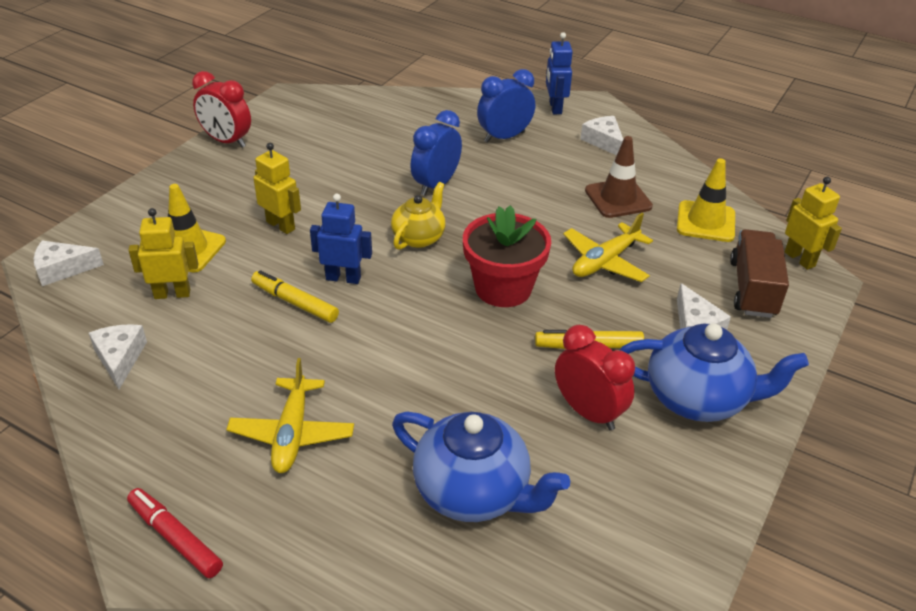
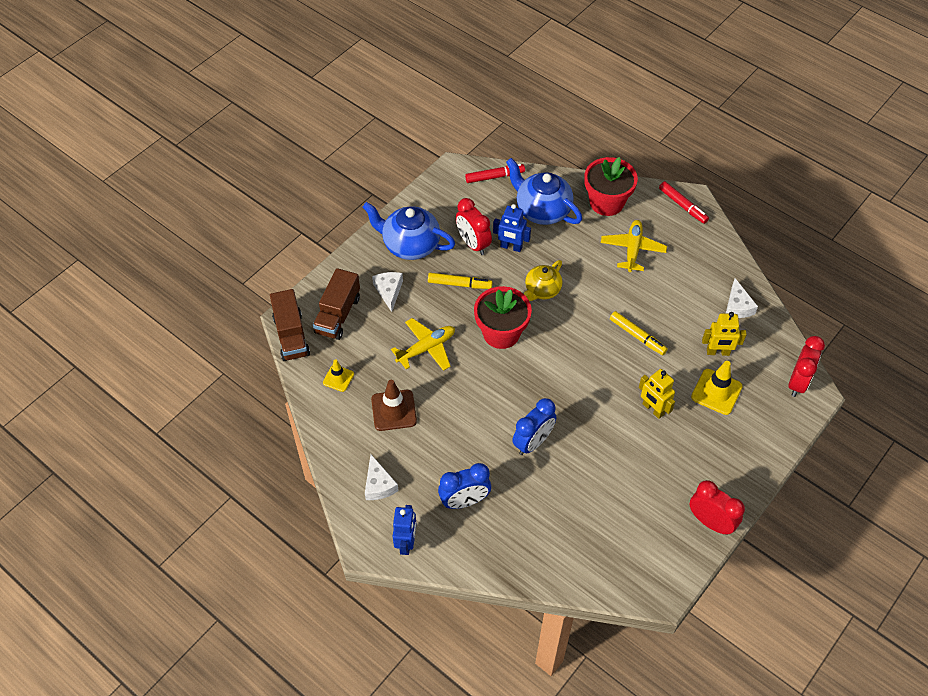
camera: 170 degrees left, 15 degrees up
white cheese [34,240,104,286] -> red clock [789,336,825,397]
blue robot [310,194,372,284] -> blue robot moved to [493,204,531,252]
yellow teapot [391,182,446,250] -> yellow teapot moved to [524,260,562,301]
yellow traffic cone [677,158,735,242] -> yellow traffic cone [323,360,354,392], size x0.61
yellow robot [785,177,842,270] -> brown truck [270,289,310,361]
none -> red marker [465,164,525,183]
none -> red flower pot [584,157,638,216]

